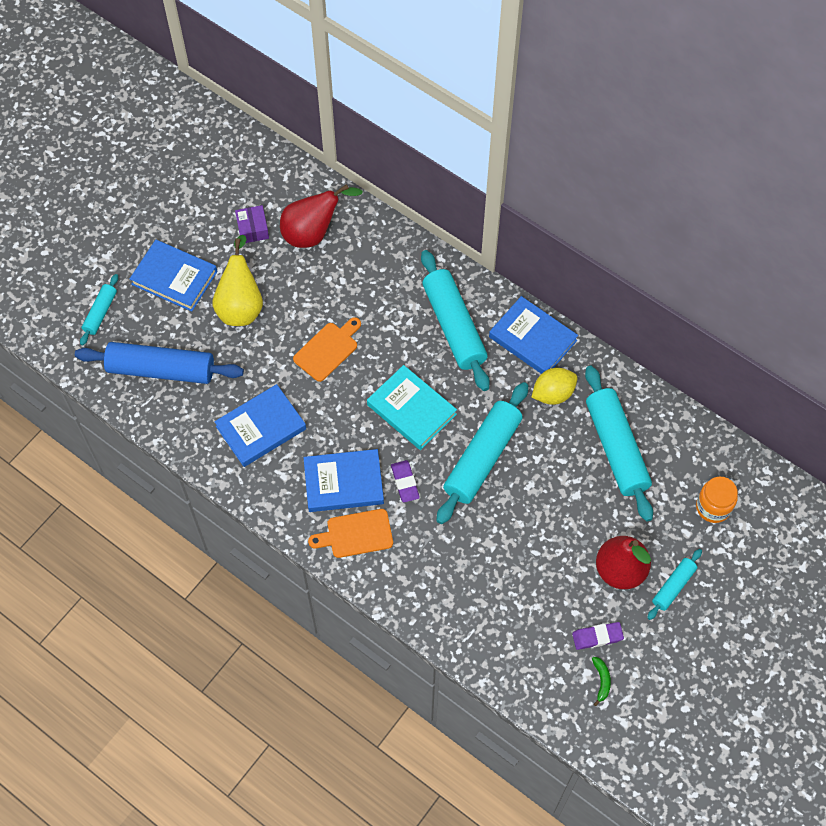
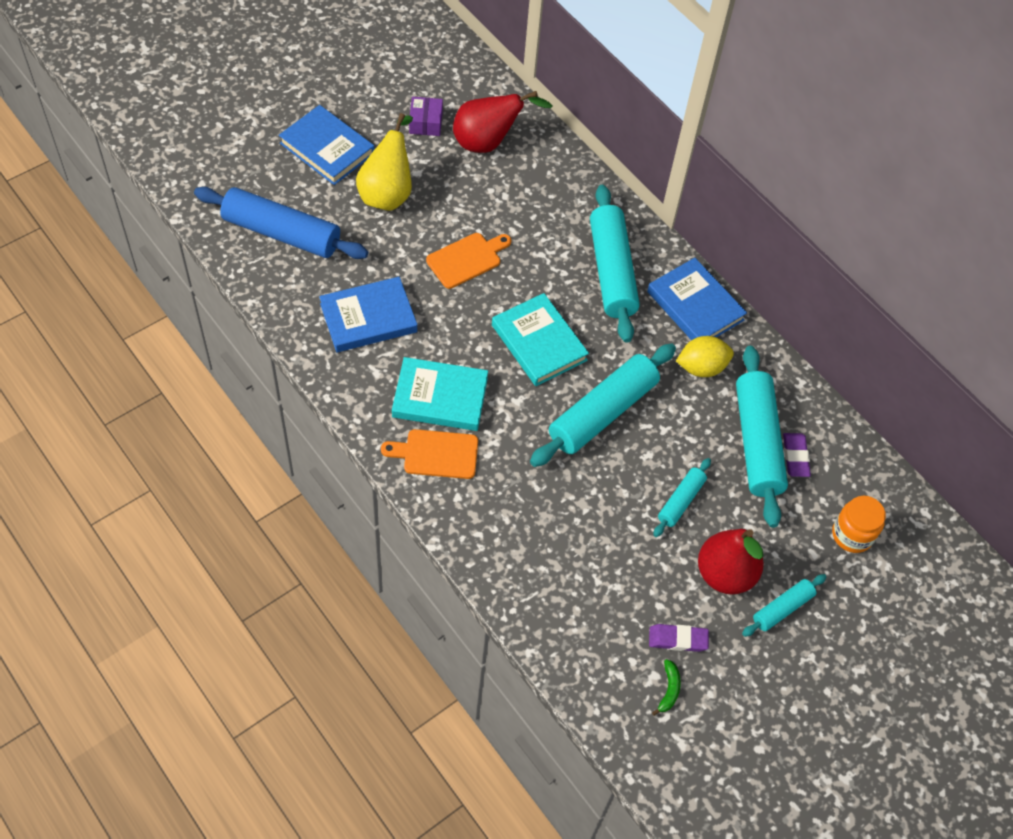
camera: 10 degrees right, 5 degrees down
turquoise rolling pin [80,274,118,345] -> turquoise rolling pin moved to [653,458,711,537]
blue book [303,449,384,512] -> turquoise book [392,357,488,431]
purple eraser [391,460,420,502] -> purple eraser moved to [783,433,811,477]

